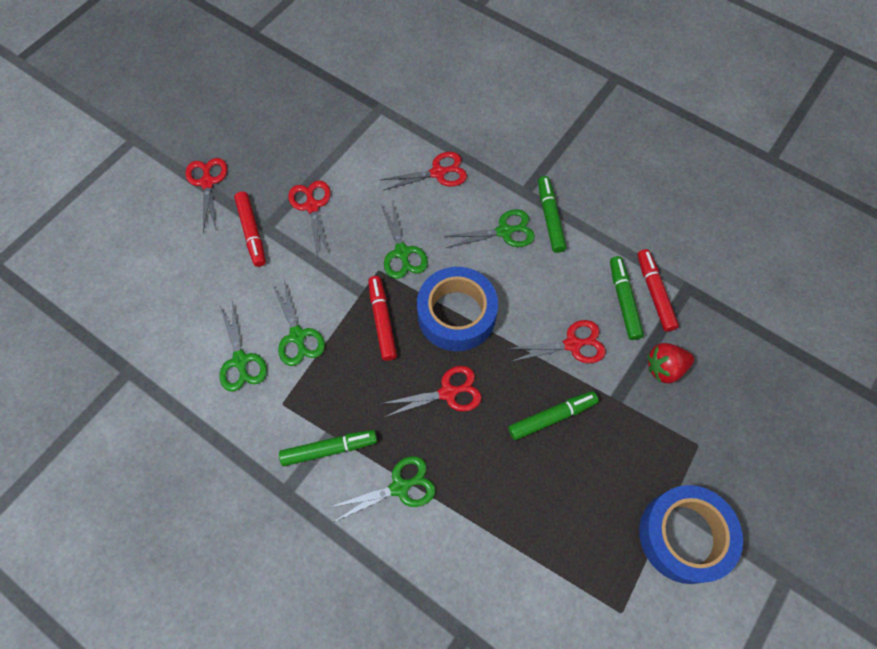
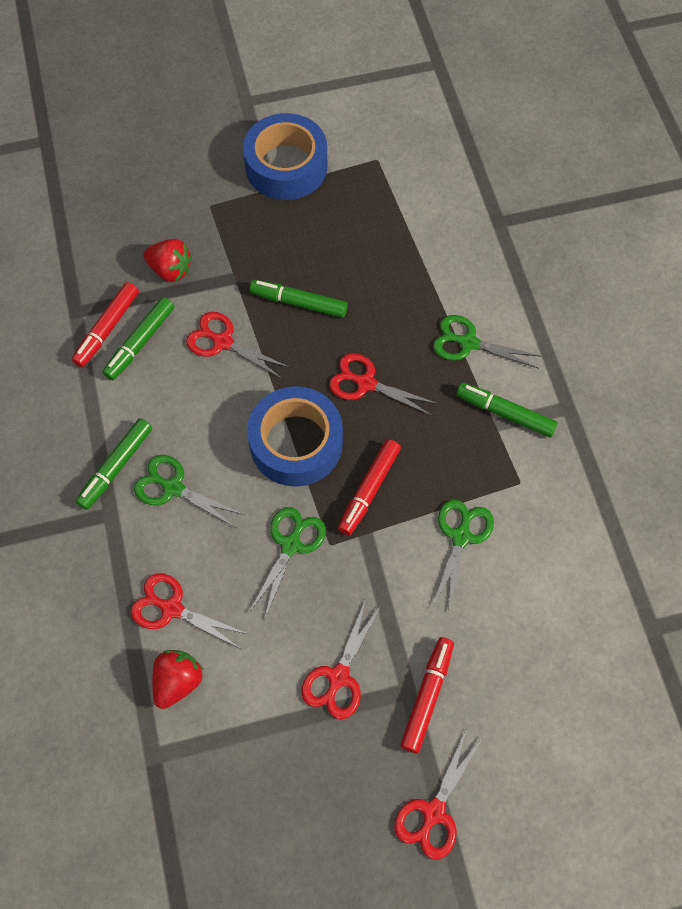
camera: 140 degrees left, 0 degrees up
green scissors [219,301,267,391] -> none
none -> red strawberry [152,650,203,709]

